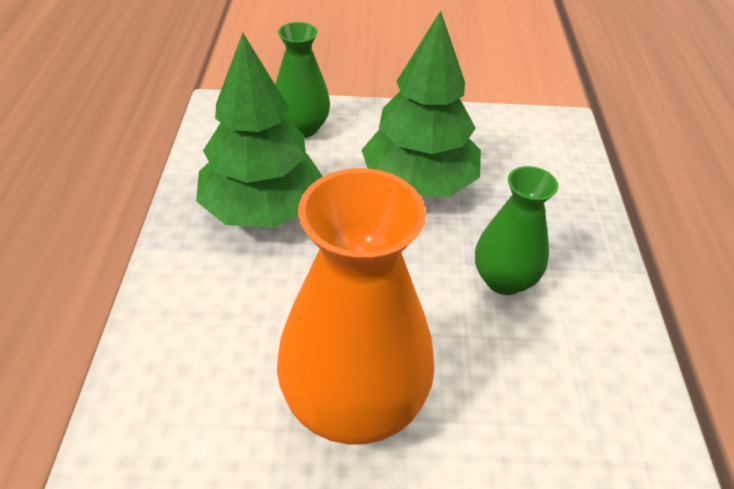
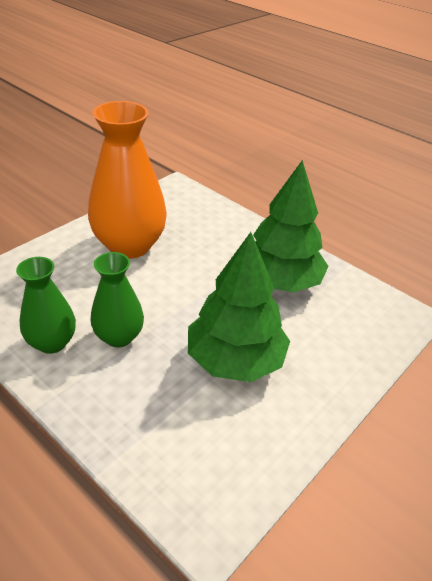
camera: 130 degrees right, 5 degrees down
green vase [275,22,330,138] -> green vase moved to [16,257,76,354]

